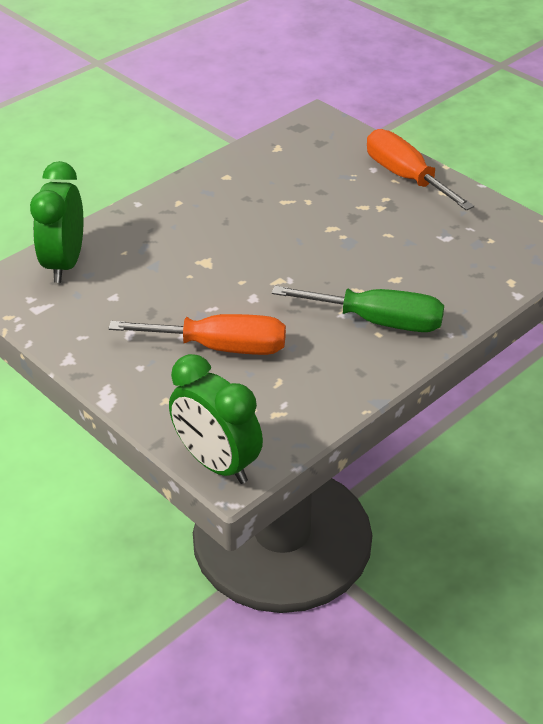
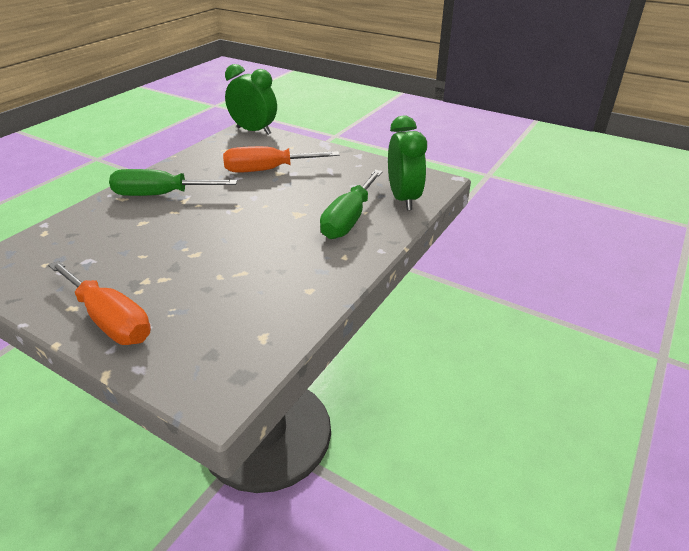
camera: 165 degrees right, 5 degrees down
none -> green screwdriver [320,170,383,239]

